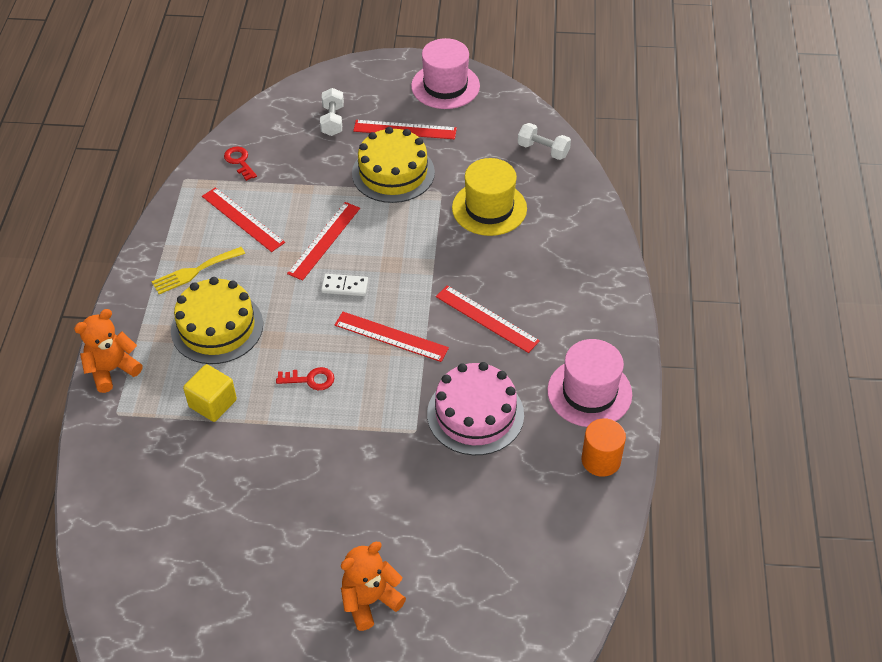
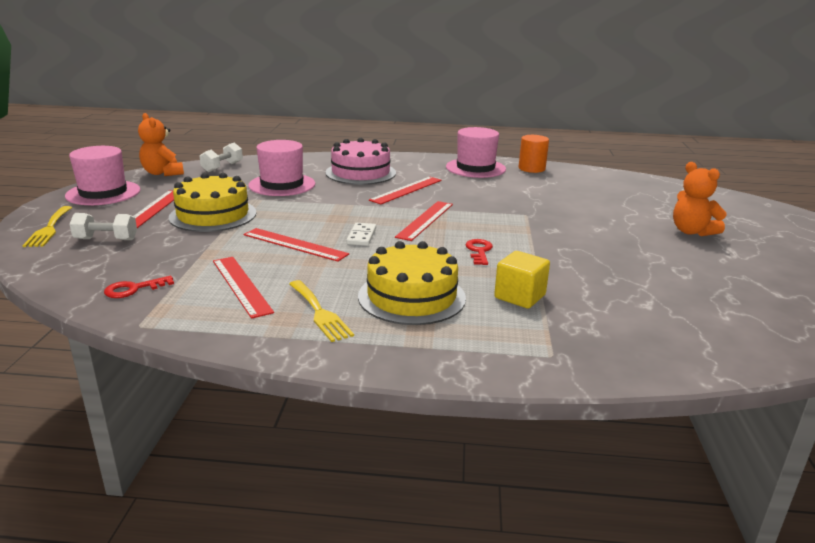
camera: 90 degrees left, 25 degrees down
orange teddy bear [74,309,143,393] -> orange teddy bear moved to [138,113,184,176]
red ruler [202,187,285,252] -> red ruler turned 75 degrees counterclockwise [213,257,274,319]
pink cake [427,362,524,455] -> pink cake moved to [325,138,396,185]
yellow hat [452,158,527,236] -> pink hat [248,140,315,196]
none -> yellow fork [22,206,72,247]

